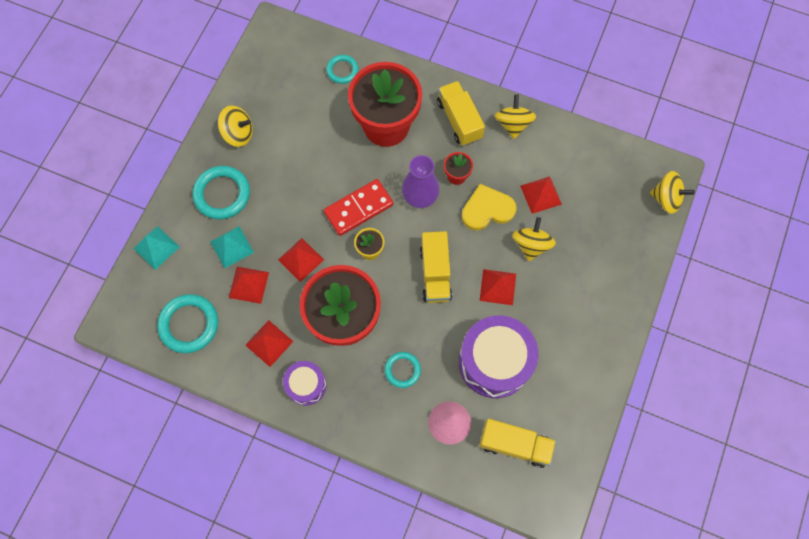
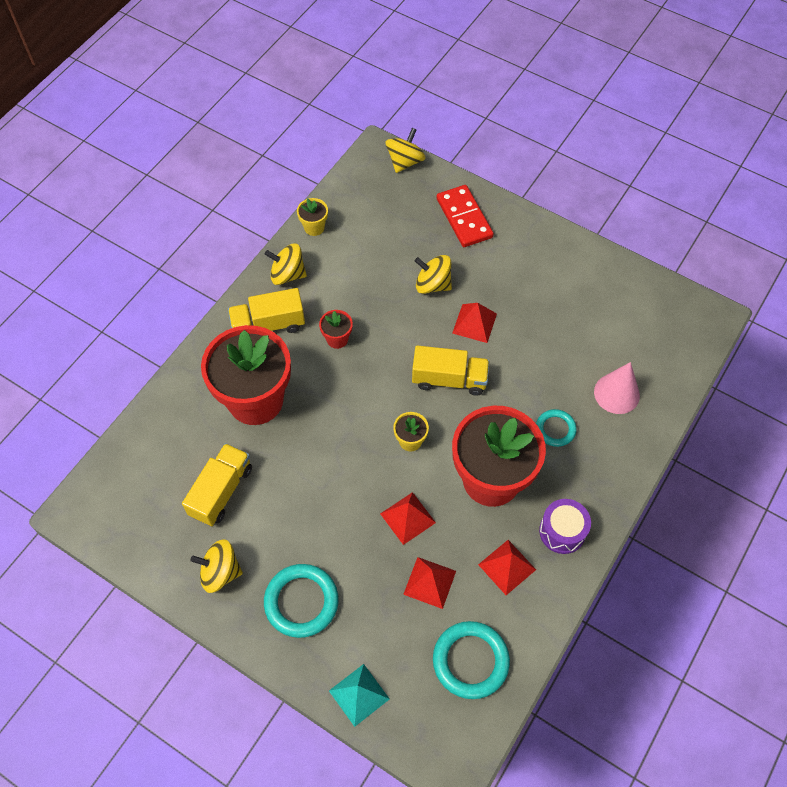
camera: 80 degrees left, 10 degrees down
turquoise pyramid [210,226,254,268] -> none
yellow spinning top [218,106,253,147] -> yellow spinning top turned 105 degrees counterclockwise [191,539,243,593]
red domino [324,179,394,236] -> red domino moved to [436,185,494,247]
turquoise ring [326,55,358,84] -> none
purple vase [402,155,440,208] -> none
purple drum [459,315,538,398] -> none
yellow heart [462,184,517,230] -> none
yellow truck [479,419,556,468] -> yellow truck moved to [182,443,252,526]
red pyramid [520,177,562,214] -> none
none -> yellow flower pot [297,198,328,236]

